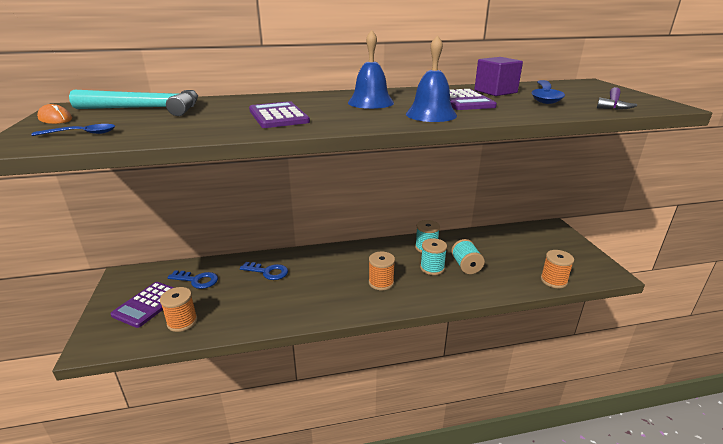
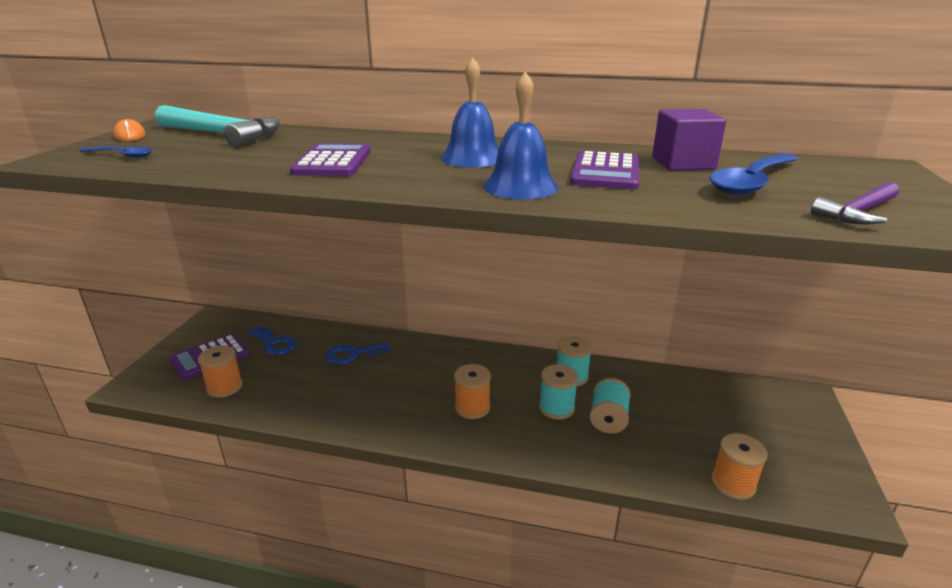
camera: 25 degrees right, 0 degrees up
blue key [240,262,288,280] -> blue key turned 120 degrees clockwise [326,342,390,365]

